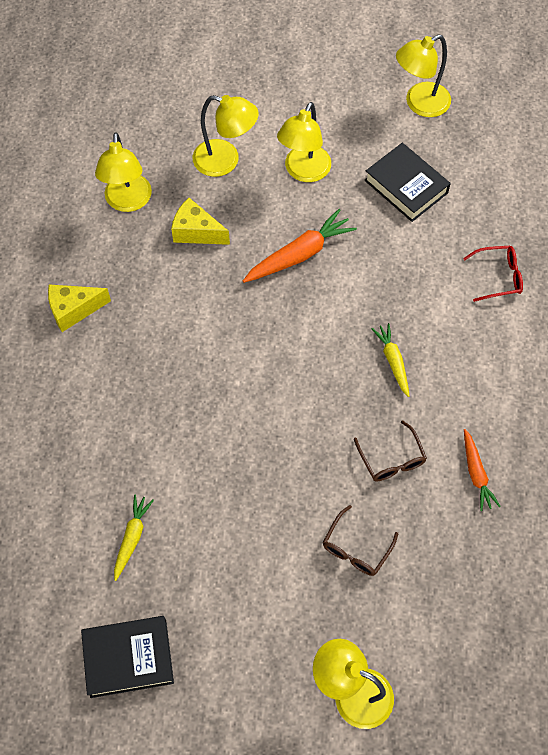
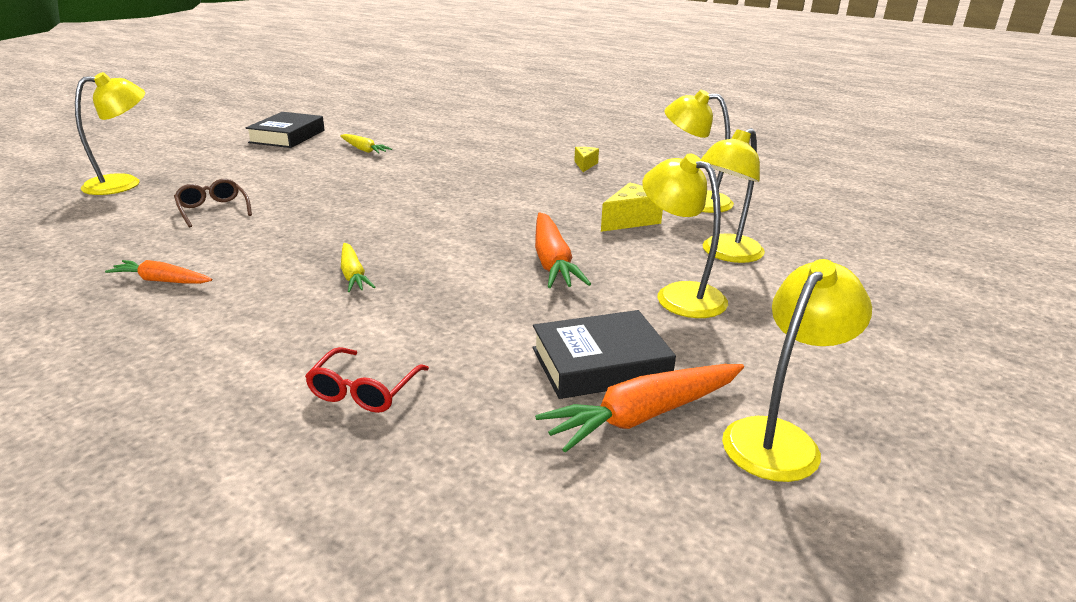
camera: 115 degrees right, 35 degrees down
yellow cheese [48,284,111,332] -> yellow cheese [574,147,599,172], size x0.62
brown glasses [354,420,427,482] -> none
yellow carrot [371,323,410,397] -> yellow carrot turned 60 degrees clockwise [341,243,375,292]
yellow lamp [396,34,451,117] -> yellow lamp turned 45 degrees clockwise [722,259,872,482]
none -> orange carrot [535,364,744,453]

